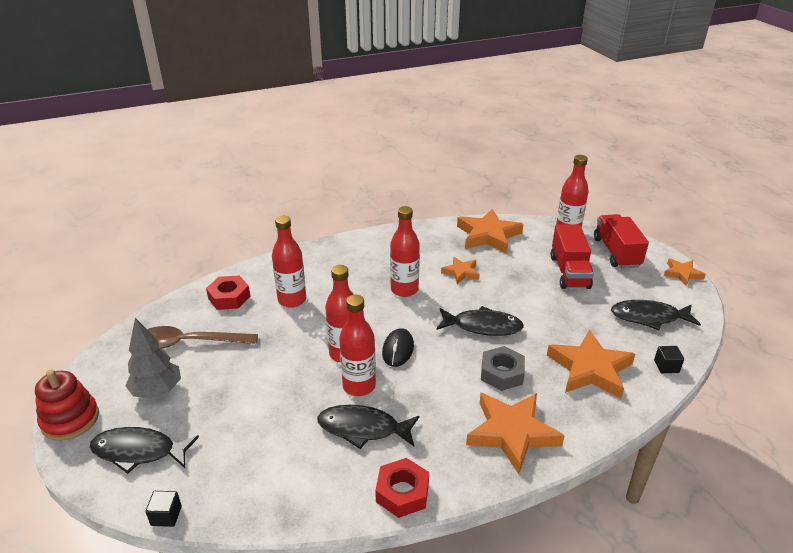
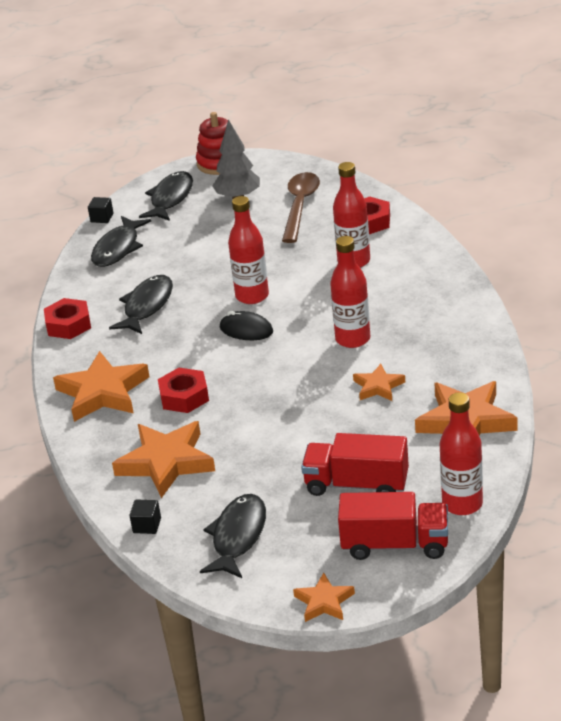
camera: 105 degrees right, 0 degrees up
red bottle [339,295,376,396] -> none
black fish [436,306,524,336] -> black fish moved to [91,216,151,267]
grey nut [481,346,525,391] -> red nut [158,368,209,413]

